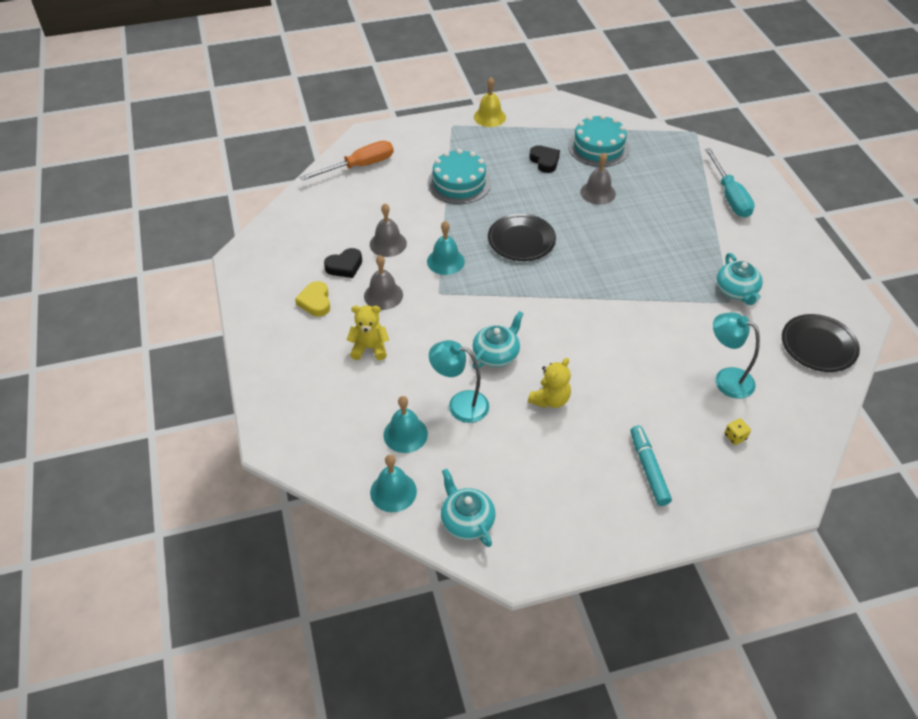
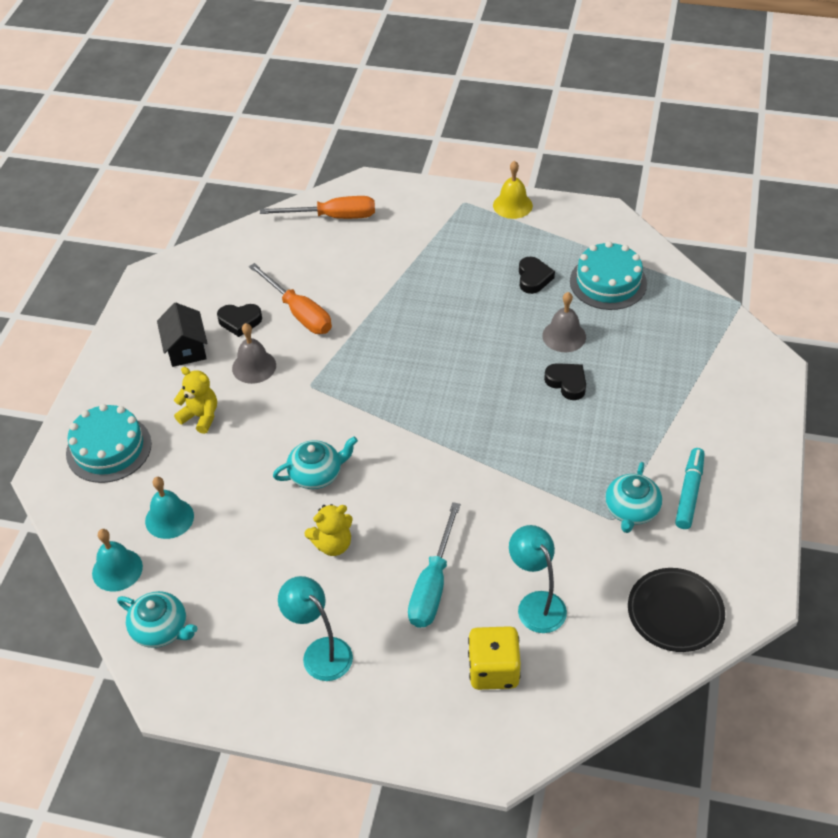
camera: 30 degrees right, 0 degrees up
yellow heart [295,281,330,317] -> black house [157,303,207,367]
grey bell [370,204,407,257] -> orange screwdriver [249,263,332,334]
turquoise bell [427,221,465,275] -> none
turquoise cake [428,149,491,204] -> turquoise cake moved to [66,404,152,483]
turquoise lamp [429,340,489,423] -> turquoise lamp moved to [278,576,353,681]
turquoise teapot [441,469,495,547] -> turquoise teapot turned 120 degrees clockwise [117,591,198,648]
black plate [488,214,556,261] -> none
turquoise marker [630,425,672,506] -> turquoise marker moved to [675,448,704,529]
turquoise screwdriver [705,148,755,218] -> turquoise screwdriver moved to [408,502,461,628]
yellow dice [724,418,751,445] -> yellow dice [468,626,521,690], size x2.22
none -> black heart [544,363,586,400]

